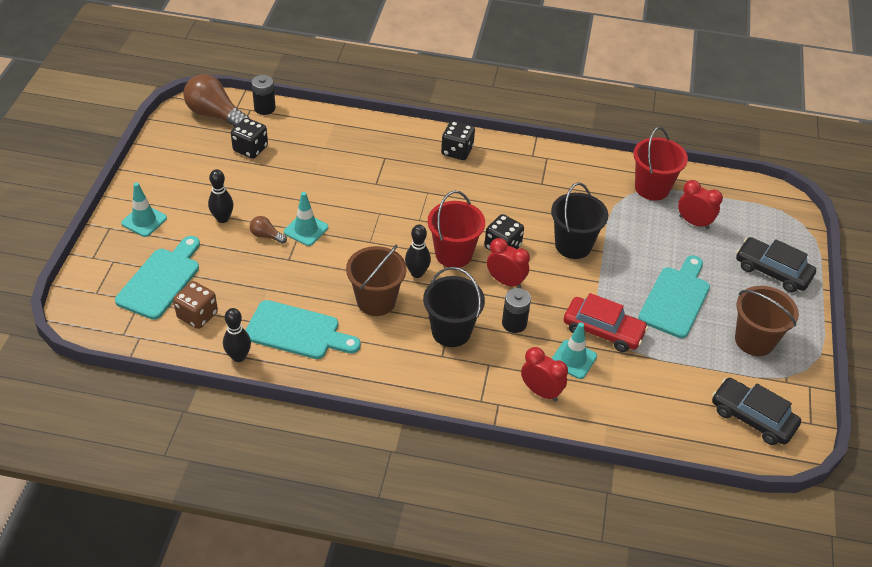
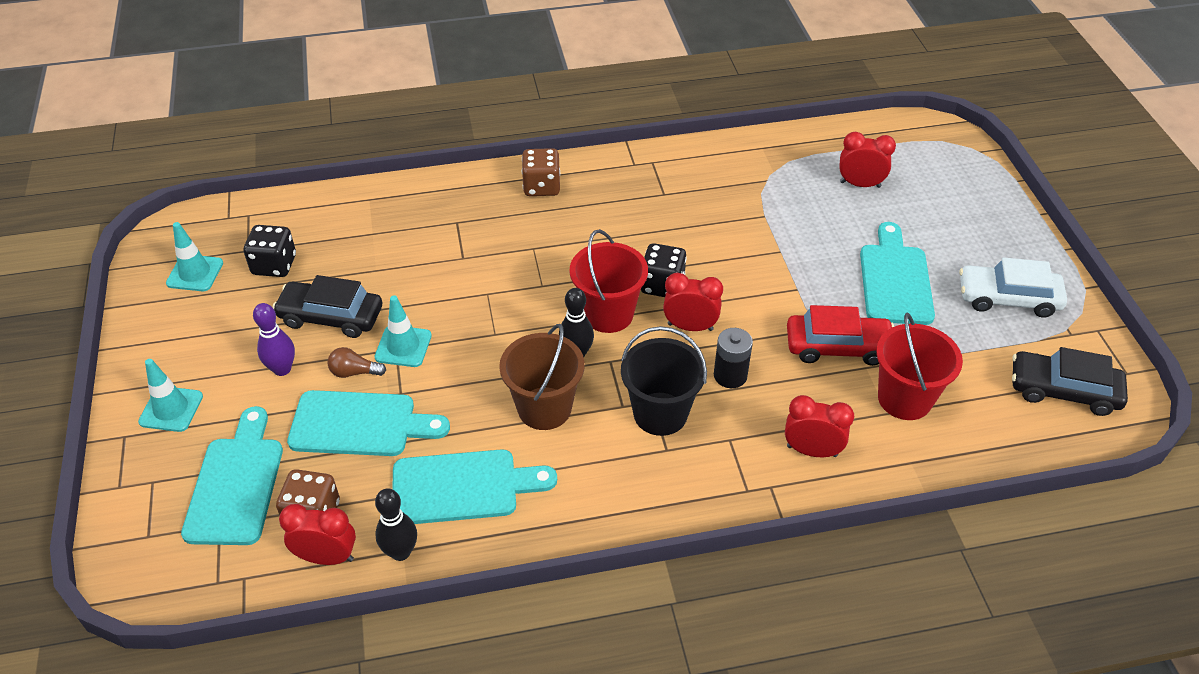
camera: 20 degrees left, 0 degrees up
brown light bulb [184,74,250,127] -> none
black bowling pin [208,169,234,223] -> purple bowling pin [253,303,295,376]
black battery [251,75,276,115] -> none
black dice [441,121,475,160] -> brown dice [522,148,560,196]
black bucket [551,182,608,259] -> none
turquoise traffic cone [551,323,597,379] -> turquoise traffic cone moved to [166,222,223,291]
red bucket [633,127,688,201] -> red bucket moved to [876,312,963,420]
brown bucket [735,286,799,356] -> white car [959,257,1067,318]
black car [736,237,816,292] -> black car moved to [272,275,382,338]
none -> red clock [279,504,356,565]
none -> turquoise cutting board [287,390,450,456]

